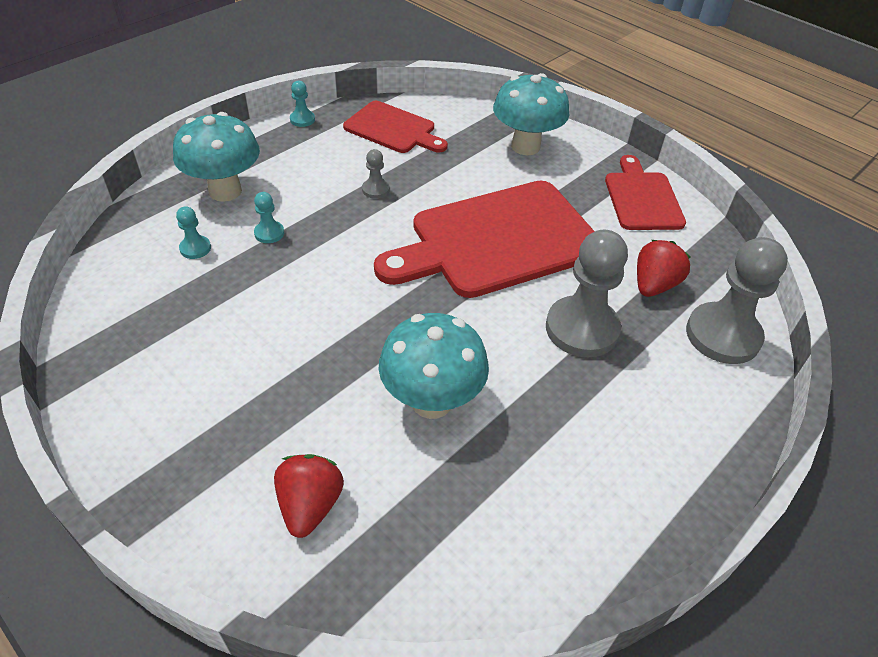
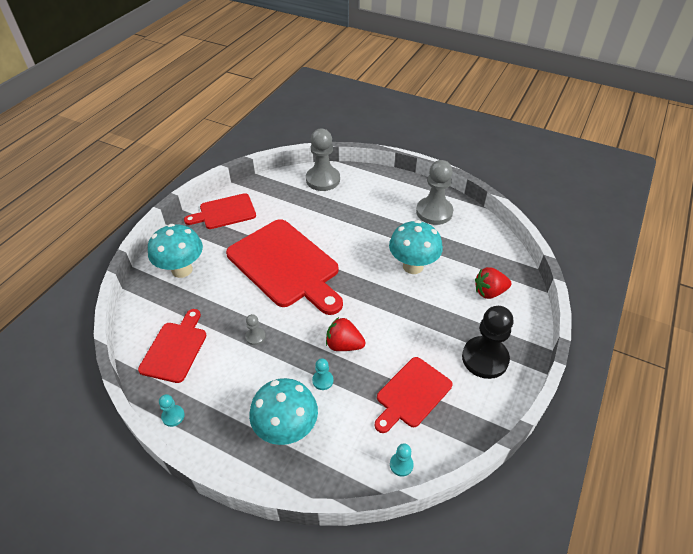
camera: 105 degrees left, 0 degrees up
turquoise pawn [176,206,211,259] -> turquoise pawn moved to [390,443,414,477]
grey pawn [546,230,628,357] -> grey pawn moved to [416,160,453,225]
red strawberry [637,240,691,297] -> red strawberry moved to [326,317,366,351]
none -> red cutting board [374,357,452,433]
none -> black pawn [462,306,514,379]

